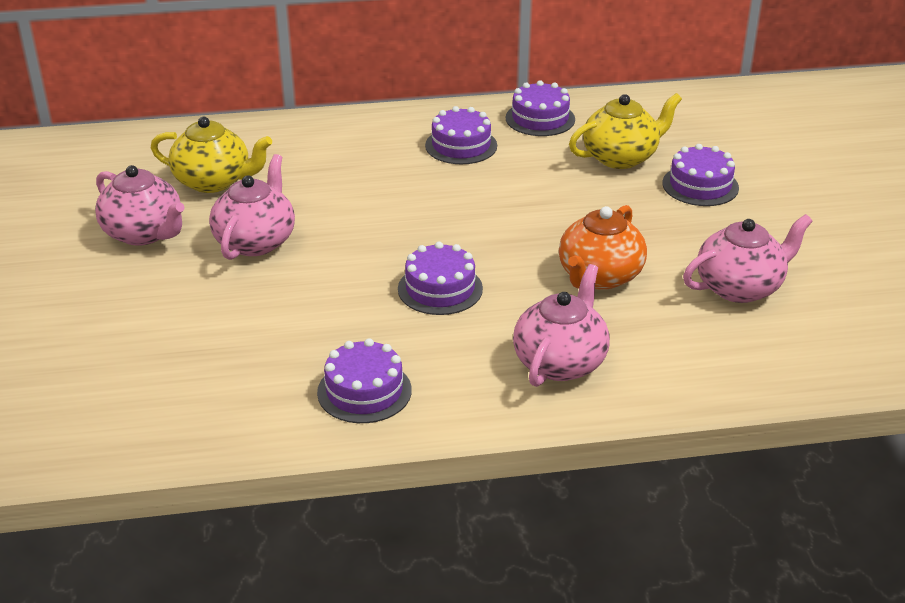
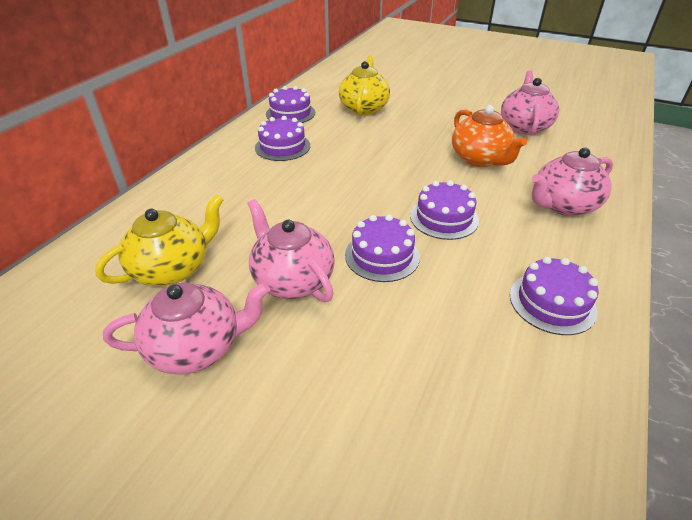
camera: 55 degrees left, 5 degrees up
pink teapot [513,264,610,387] -> pink teapot turned 90 degrees counterclockwise [532,147,613,216]
purple cake [662,144,739,206] -> purple cake moved to [345,214,420,282]

